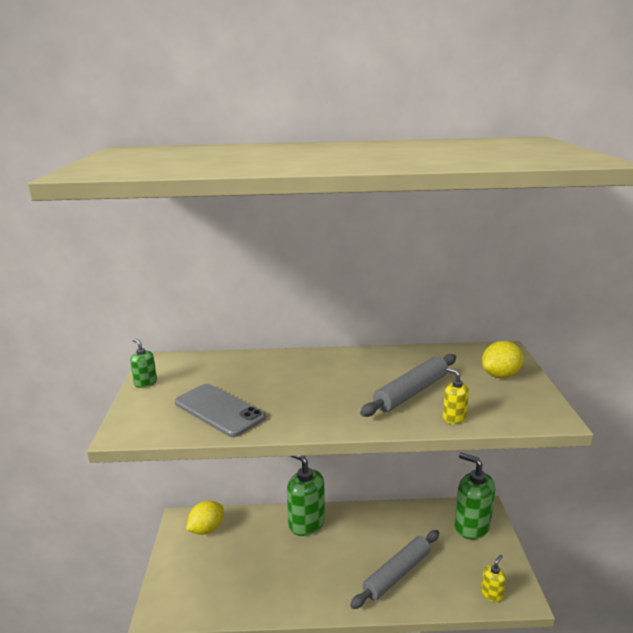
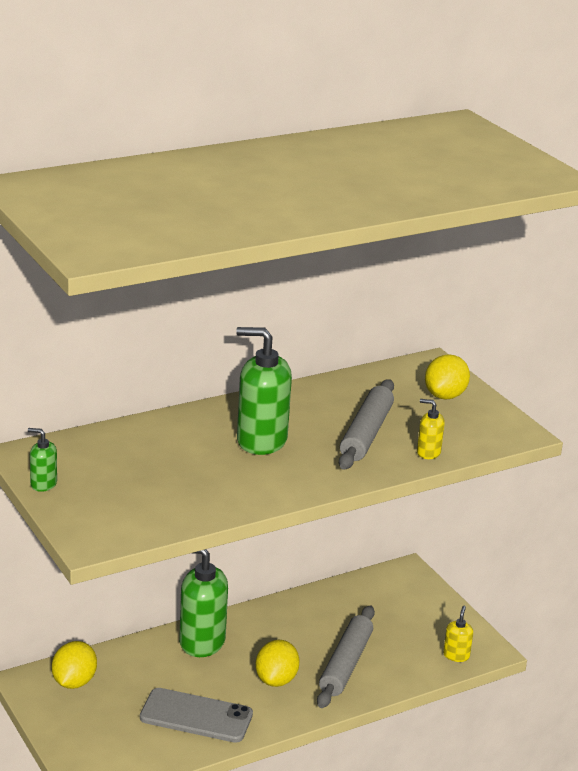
camera: 30 degrees left, 5 degrees up
grey phone [175,384,266,437] -> grey phone moved to [140,688,253,743]
green soap dispenser [455,453,495,540] -> green soap dispenser moved to [236,327,292,455]
none -> yellow lemon [255,640,300,687]

